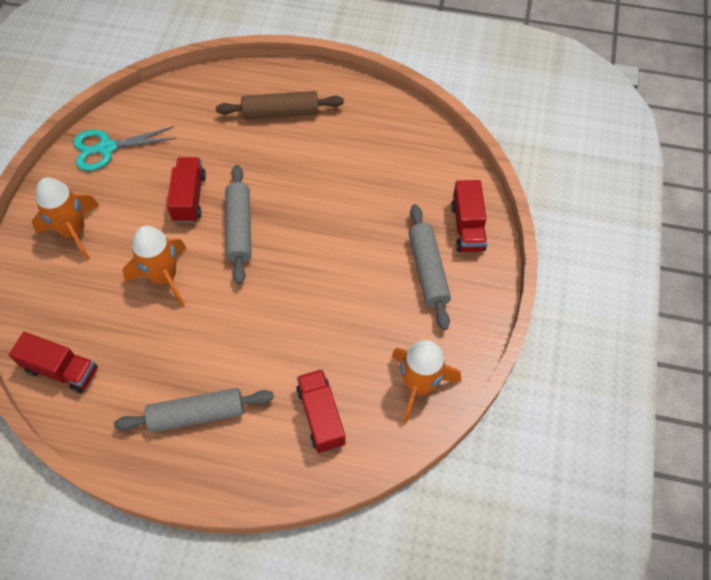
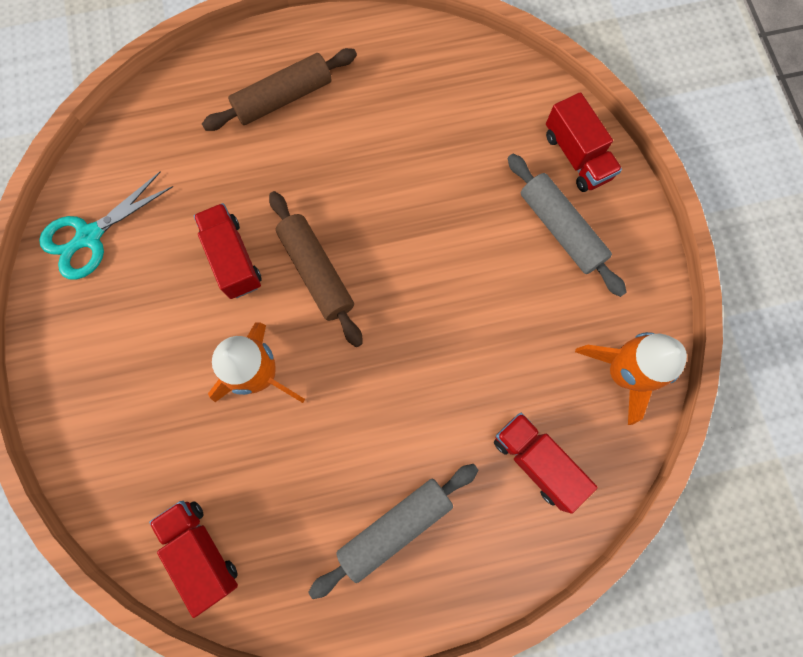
camera: 25 degrees left, 15 degrees up
red truck [9,332,97,393] -> red truck turned 120 degrees counterclockwise [149,501,238,618]
orange rocket [32,177,99,260] -> none
grey rolling pin [225,165,251,285] -> brown rolling pin [269,191,363,347]

